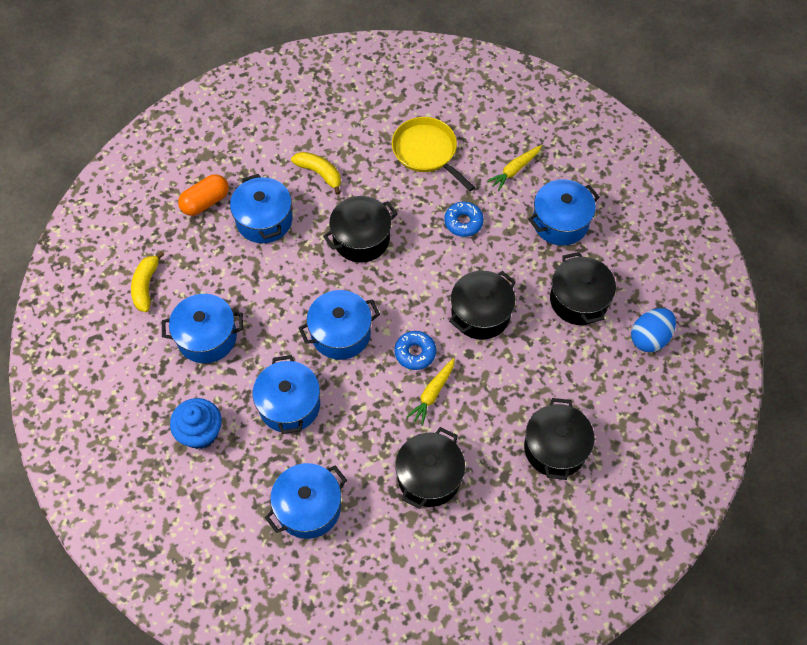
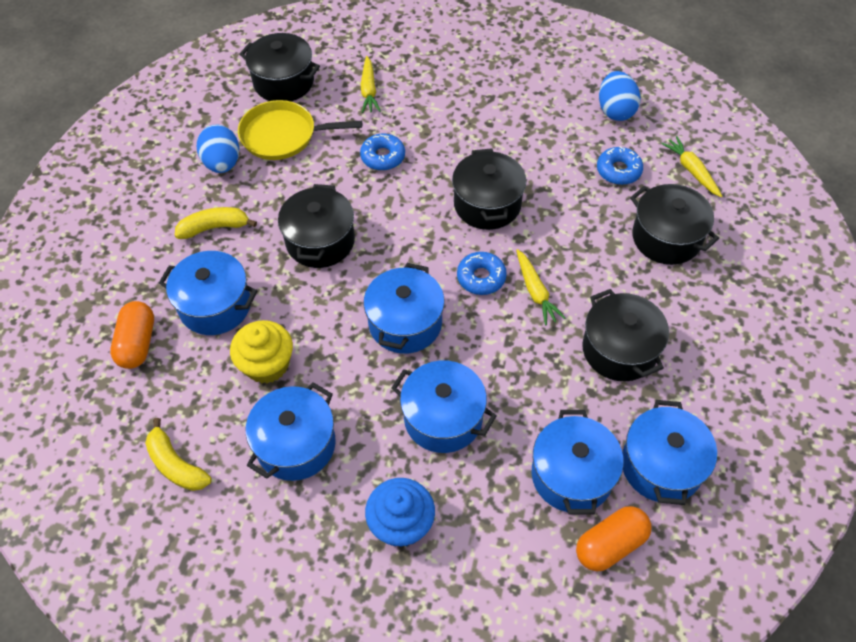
camera: 50 degrees left, 5 degrees down
blue pot [528,179,600,246] -> blue pot moved to [622,400,717,505]
black pot [550,252,616,325] -> black pot moved to [239,33,320,101]
none -> blue egg [197,125,239,173]
none -> yellow cupcake [230,320,293,384]
none -> orange capsule [576,506,652,572]
none -> blue donut [597,146,643,185]
none -> yellow carrot [661,136,722,197]

